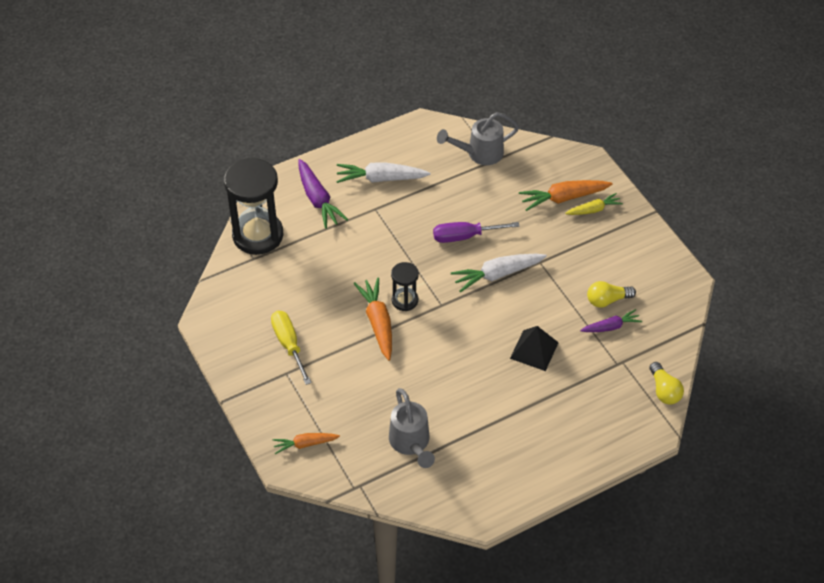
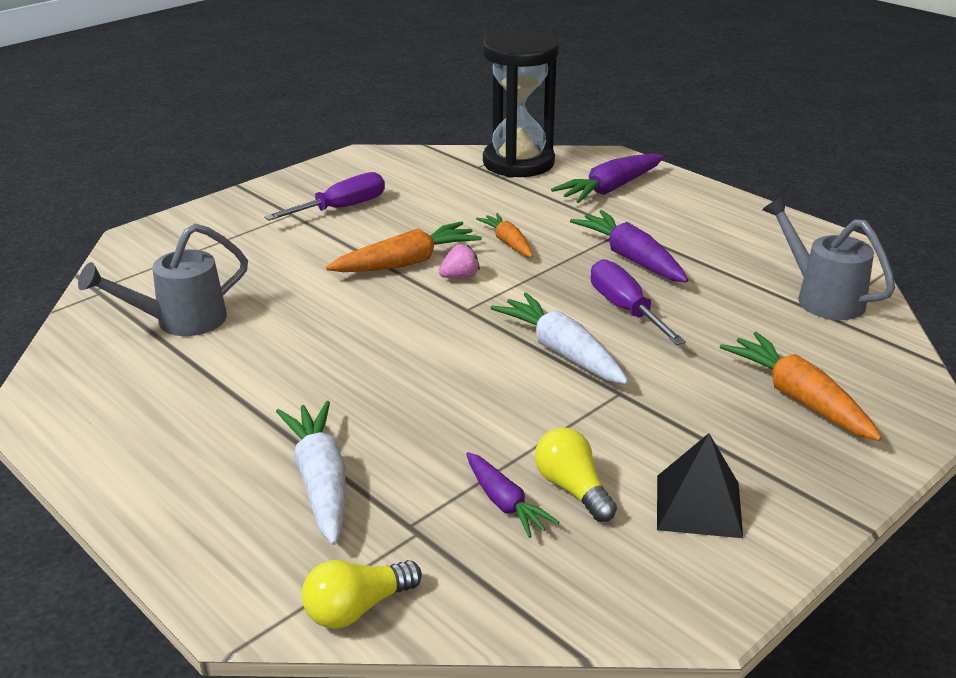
camera: 75 degrees right, 20 degrees down
yellow screwdriver [271,311,312,385] -> purple screwdriver [264,172,385,221]
orange carrot [272,433,340,454] -> orange carrot moved to [476,213,533,258]
white carrot [336,162,430,183] -> white carrot moved to [276,401,346,545]
black hourglass [391,262,419,311] -> pink strawberry [439,244,480,279]
black pyramid [510,326,559,371] -> black pyramid moved to [657,433,743,538]
yellow carrot [565,193,623,215] -> none
none -> purple carrot [570,210,688,282]

